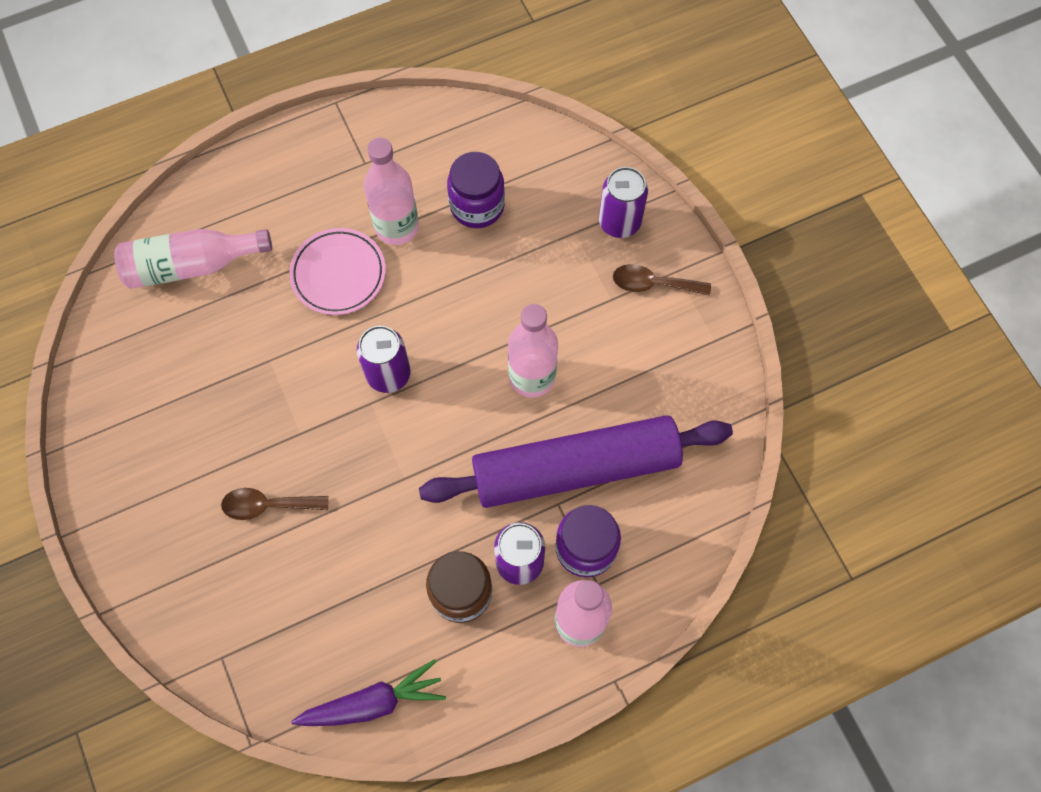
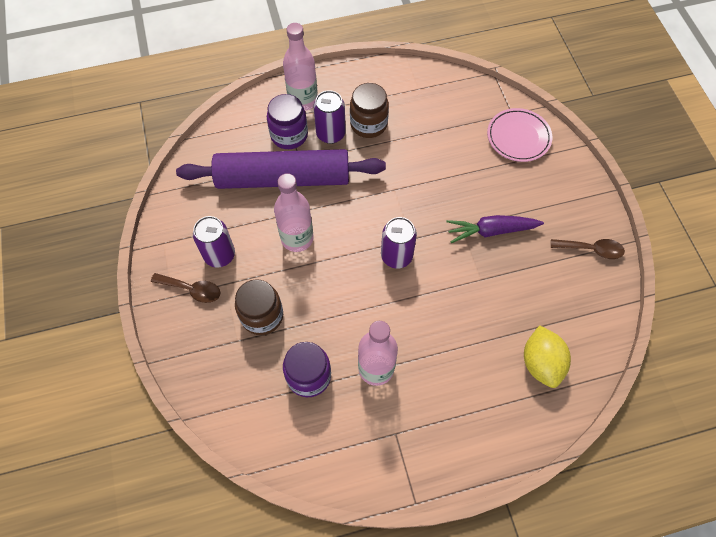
camera: 170 degrees left, 5 degrees down
pink bottle [114,229,272,289] -> yellow lemon [524,325,571,388]
brown spoon [221,488,329,520] -> brown spoon moved to [551,239,625,259]
pink plate [289,228,386,315] -> pink plate moved to [487,108,552,162]
purple carrot [291,659,446,726] -> purple carrot moved to [446,215,544,243]
purple can [599,167,648,238] -> purple can moved to [193,216,235,268]
none -> brown jar [235,279,283,335]

